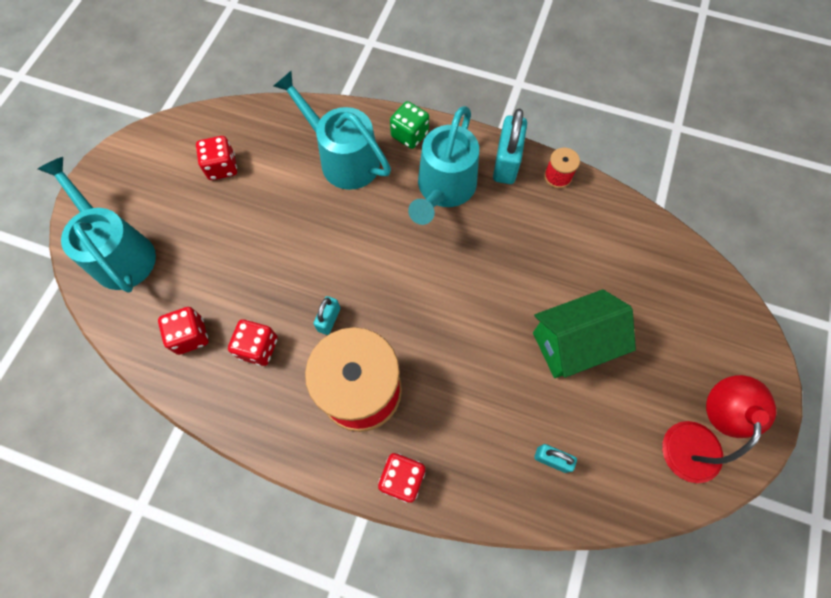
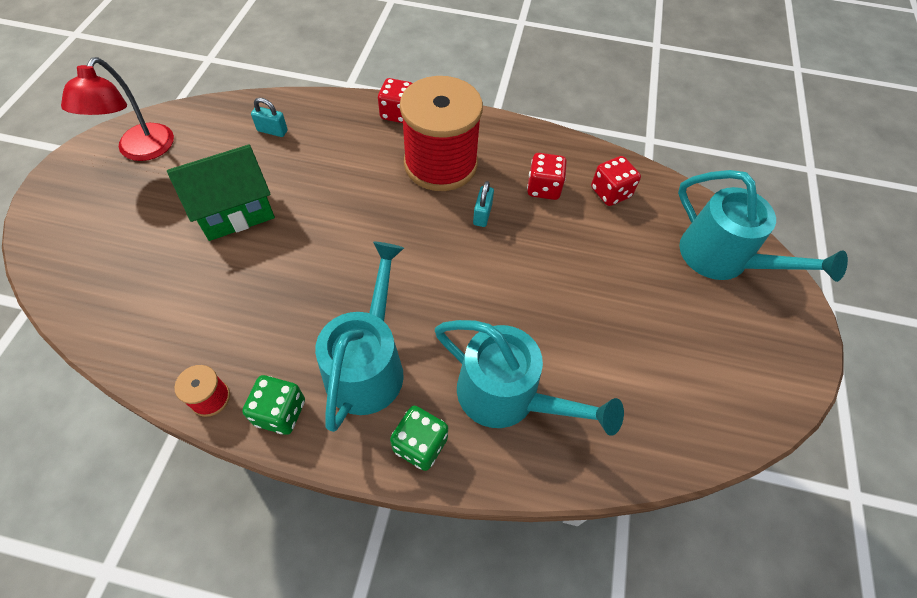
camera: 170 degrees right, 10 degrees down
red dice [196,136,237,180] -> none
turquoise padlock [493,109,527,184] -> green dice [242,375,305,435]

